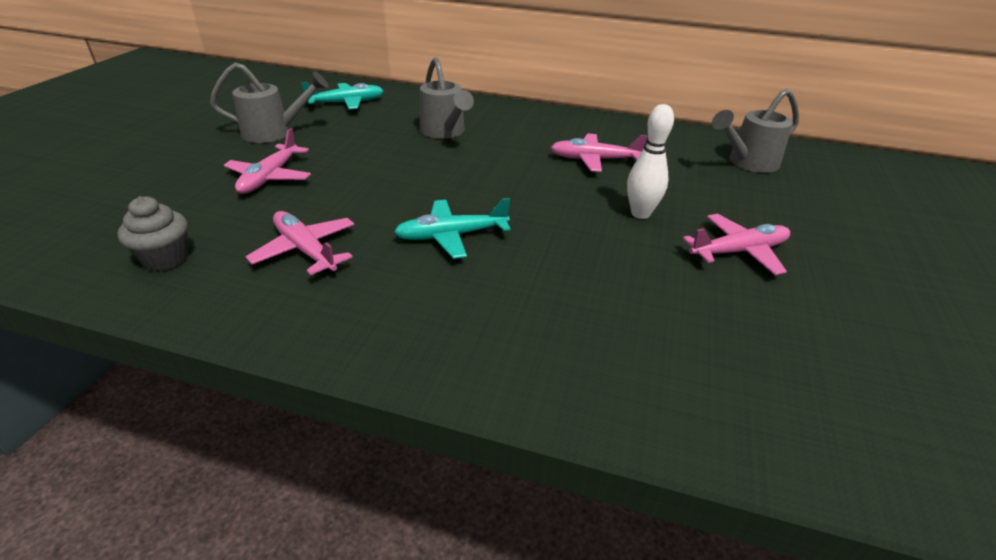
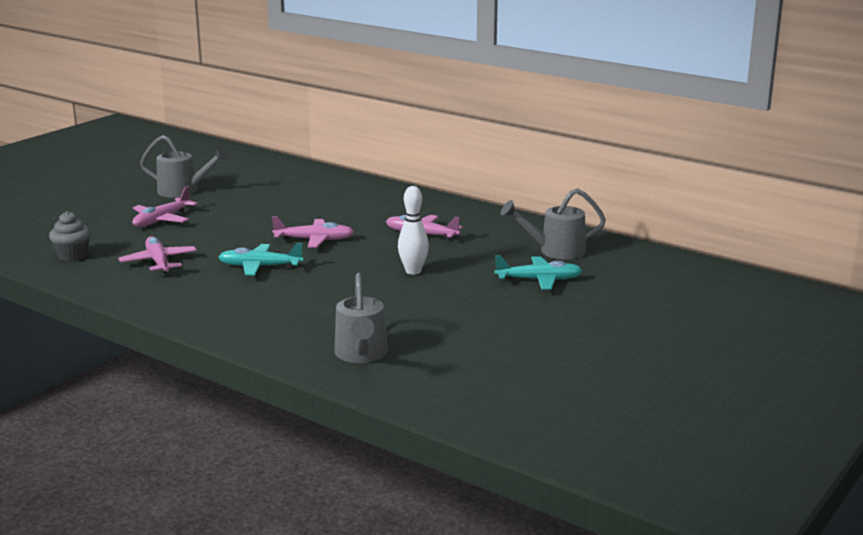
camera: 20 degrees right, 15 degrees down
turquoise plane [301,82,384,109] -> turquoise plane moved to [494,255,583,290]
grey watering can [420,57,474,139] -> grey watering can moved to [334,273,388,363]
pink plane [683,214,790,275] -> pink plane moved to [272,216,354,247]

